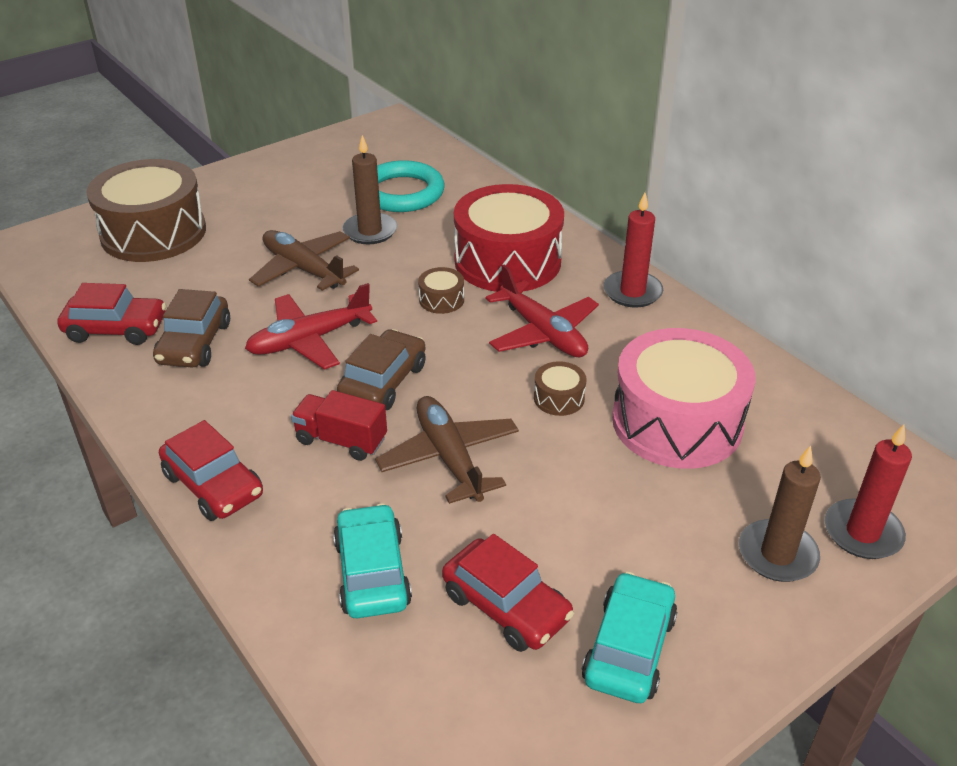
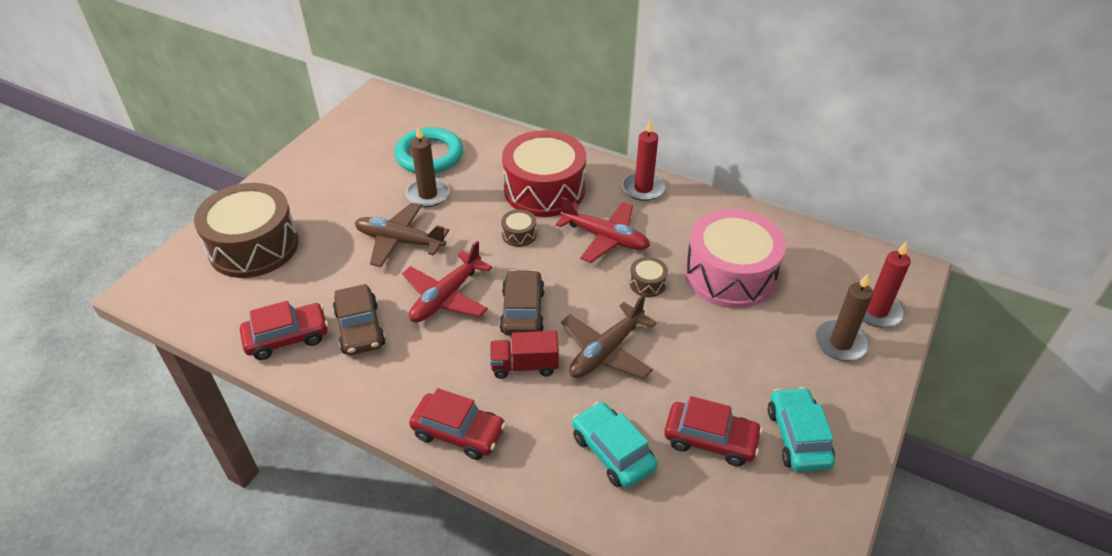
camera: 25 degrees left, 5 degrees up
brown plane [375,396,519,504] -> brown plane turned 90 degrees counterclockwise [561,294,657,379]

